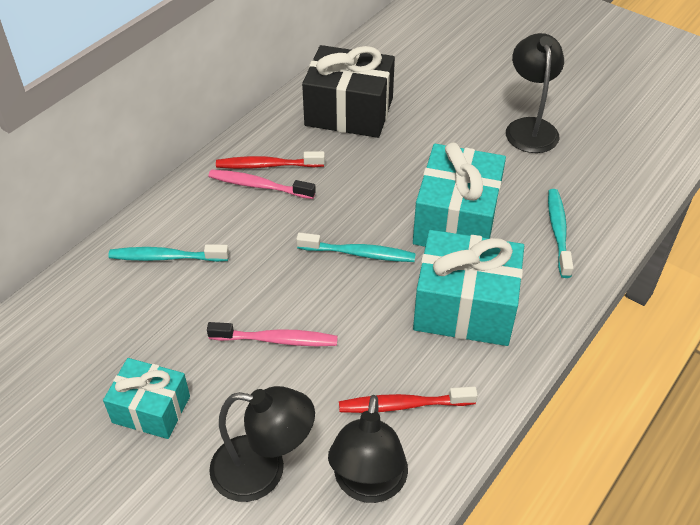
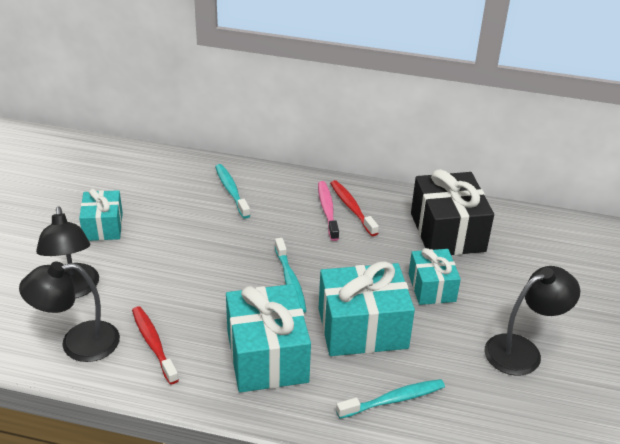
camera: 65 degrees right, 10 degrees down
pink toothbrush [207,322,338,346] -> none
none -> turquoise gift [409,248,461,305]

